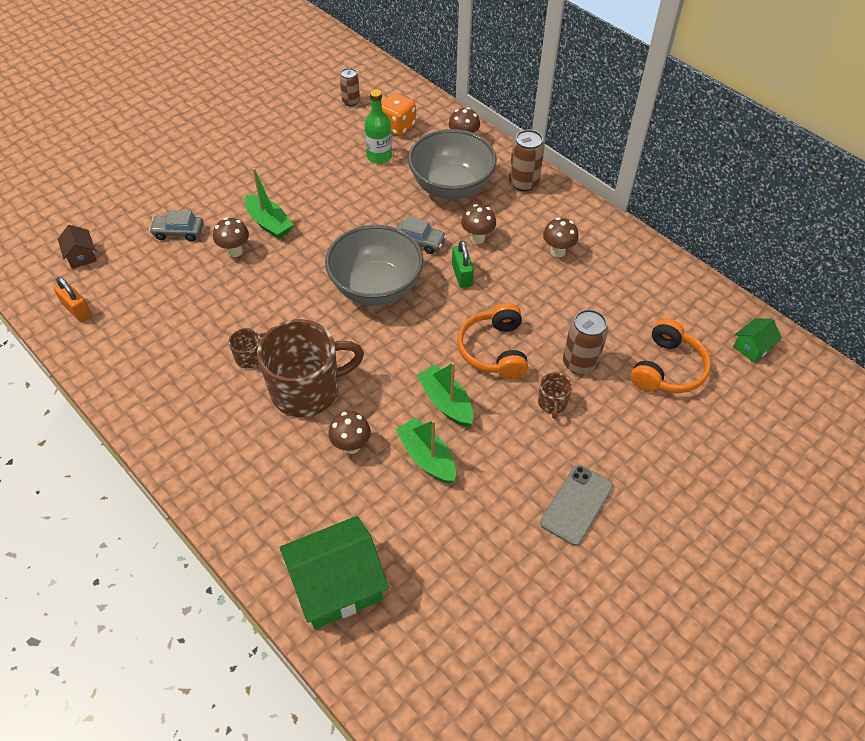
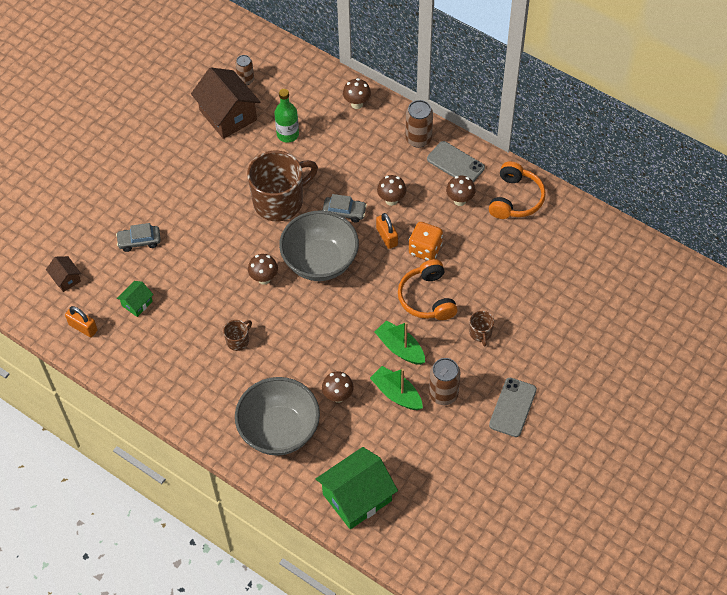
camera: 10 degrees left, 5 degrees up
brown mushroom [213,217,249,257] -> brown mushroom moved to [248,254,278,285]
green boat [244,168,293,239] -> none
brown mug [257,319,364,417] -> brown mug moved to [247,151,318,221]
orange dice [381,93,416,136] -> orange dice moved to [409,222,443,261]
grey bowl [408,129,497,200] -> grey bowl moved to [235,377,320,456]
green padlock [452,241,474,288] -> orange padlock [376,213,398,249]
brown can [563,309,608,375] -> brown can moved to [429,358,461,405]
orange headphones [631,319,711,393] -> orange headphones moved to [489,161,546,219]
green house [733,318,782,363] -> green house moved to [117,281,154,317]
none -> brown house [191,67,260,139]
none -> grey phone [427,141,485,182]

